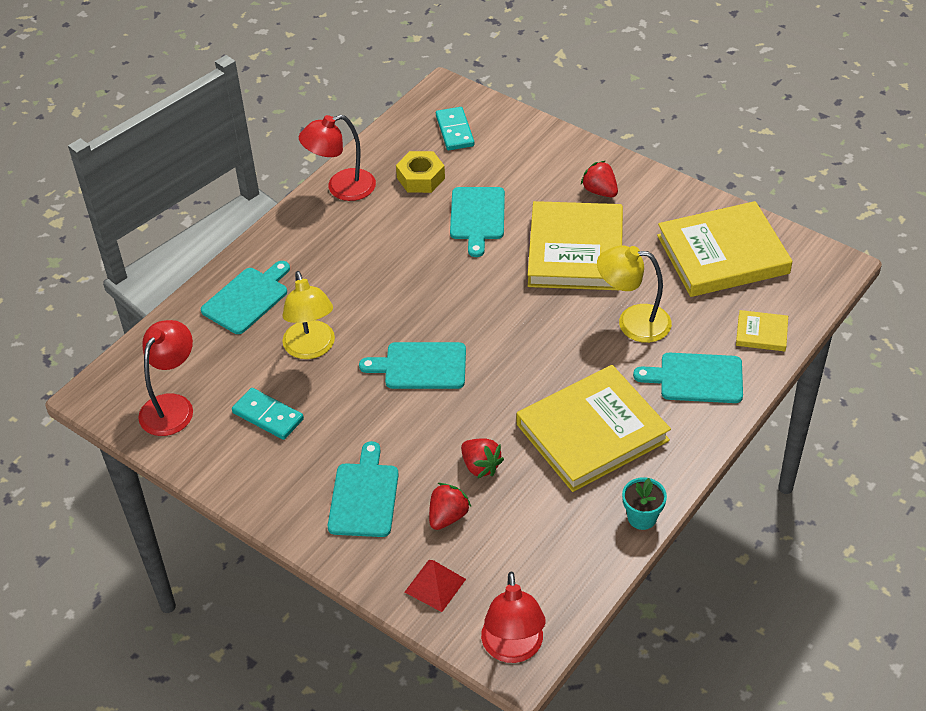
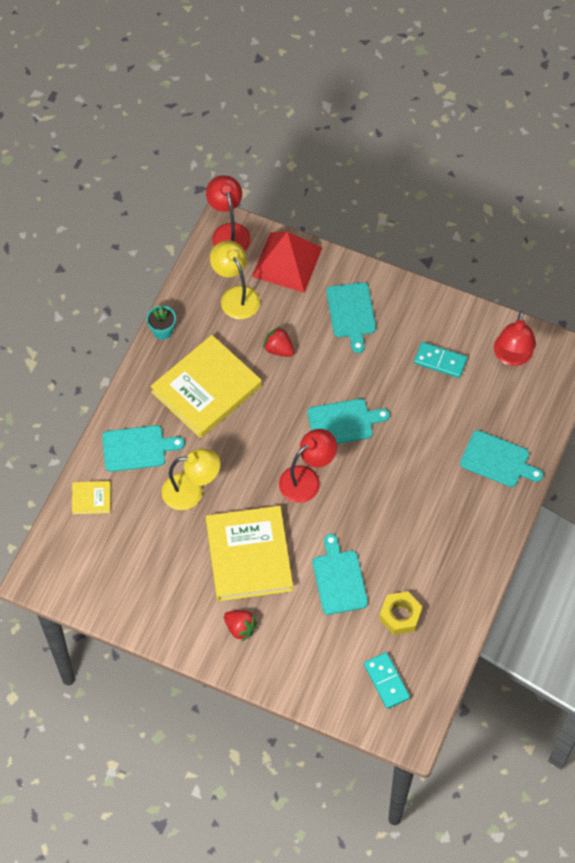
camera: 165 degrees right, 15 degrees up
turquoise cutting board [201,261,290,334] -> turquoise cutting board turned 90 degrees counterclockwise [460,430,543,487]
yellow lamp [282,271,335,359] -> yellow lamp moved to [210,240,260,319]
red lamp [299,115,376,201] -> red lamp moved to [279,429,337,503]
red pyramid [405,560,466,612] -> red pyramid [252,232,322,293], size x1.93
red strawberry [429,483,471,530] -> none
yellow book [657,201,793,297] -> none

